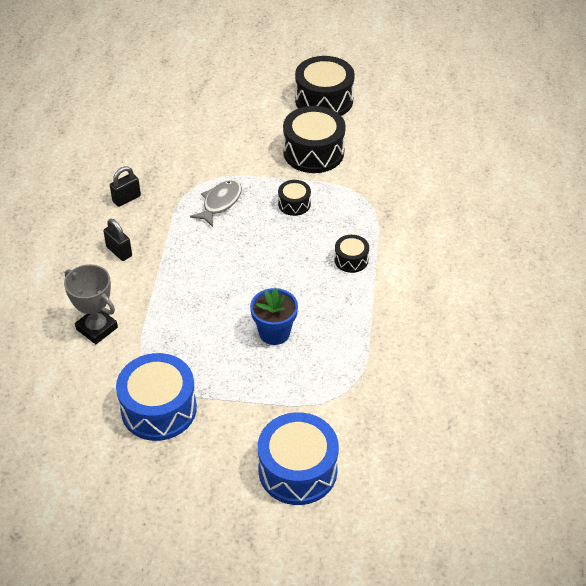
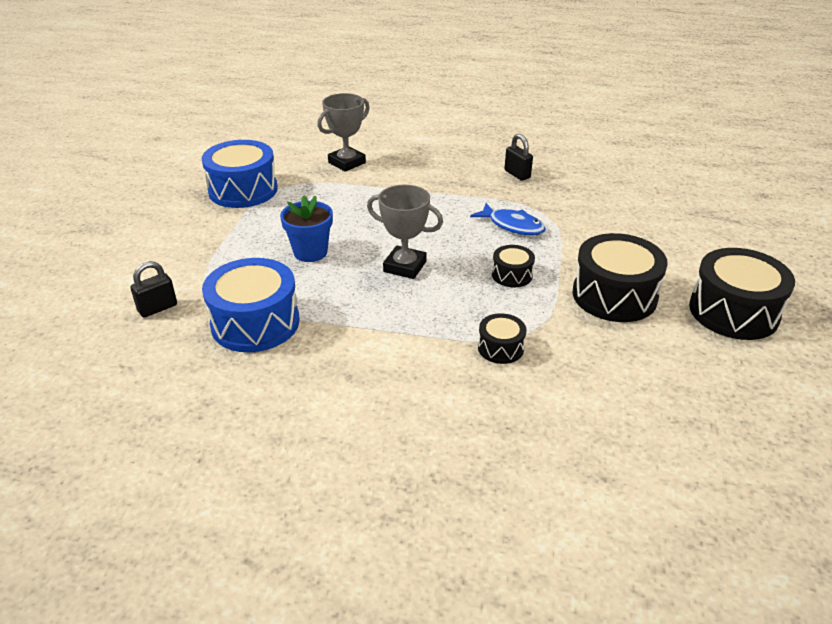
camera: 95 degrees right, 10 degrees down
black padlock [103,219,132,261] -> black padlock moved to [131,261,177,318]
grey fish [190,180,242,227] -> blue fish [470,203,546,235]
blue drum [258,412,339,505] -> blue drum moved to [202,258,299,352]
black drum [334,235,369,273] -> black drum moved to [478,313,526,364]
none -> grey trophy [367,185,443,279]

